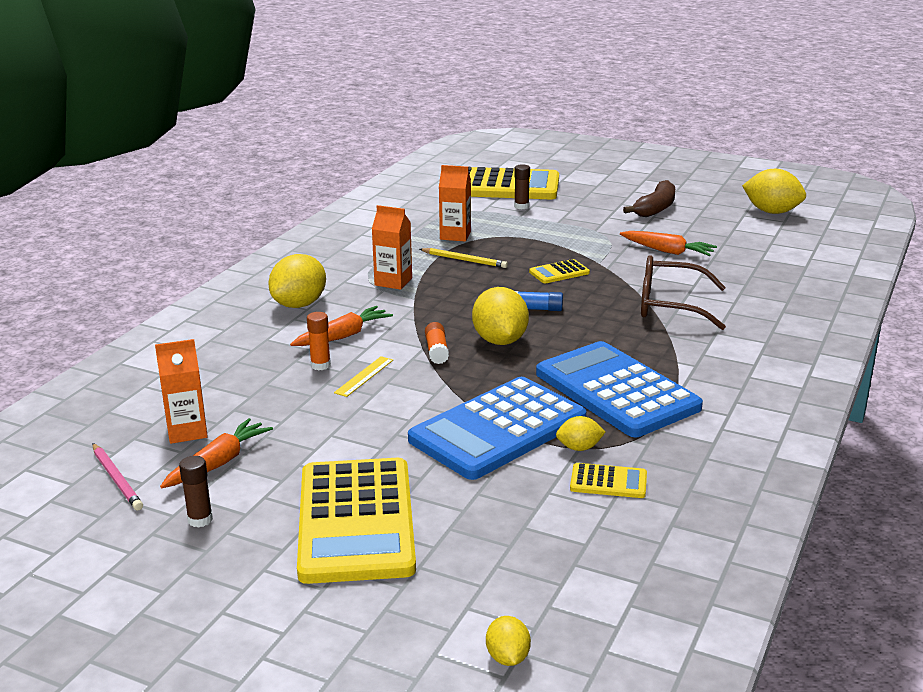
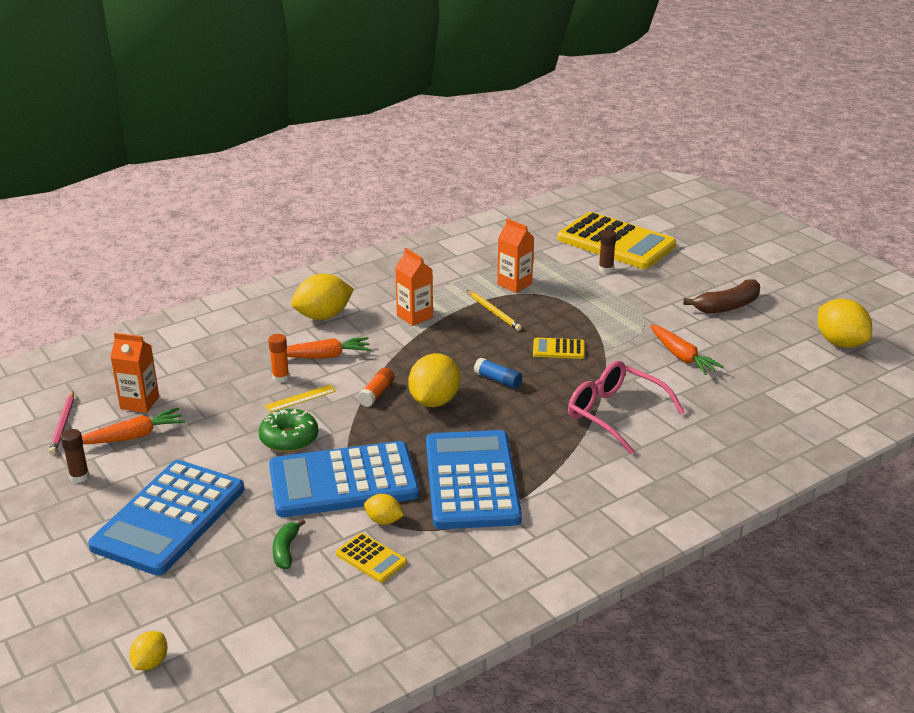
camera: 30 degrees right, 5 degrees up
yellow calculator [297,458,416,584] -> blue calculator [88,460,244,576]
brown glasses [641,255,726,330] -> pink glasses [568,361,685,455]
none -> green donut [258,409,319,452]
none -> green banana [273,519,306,569]

